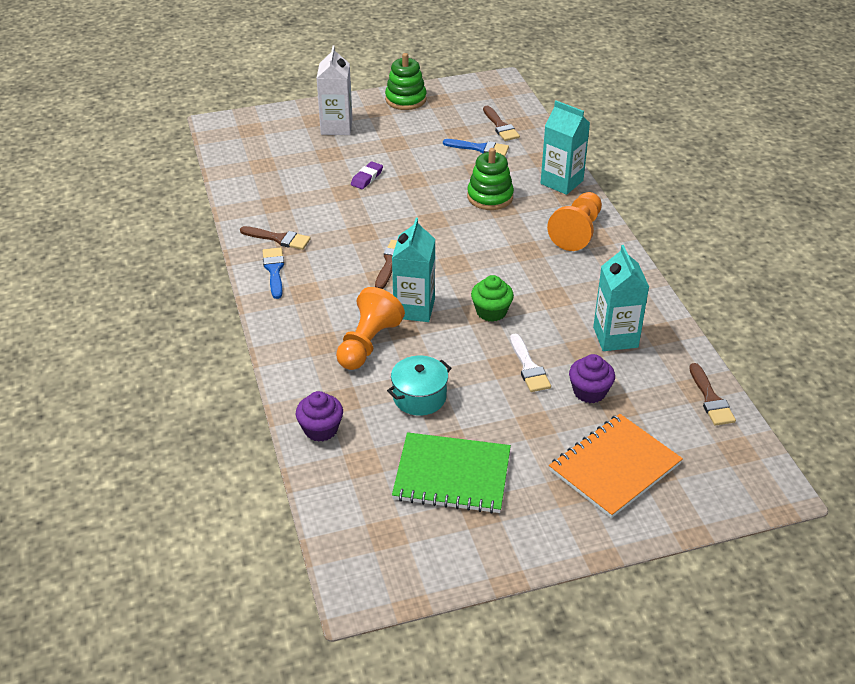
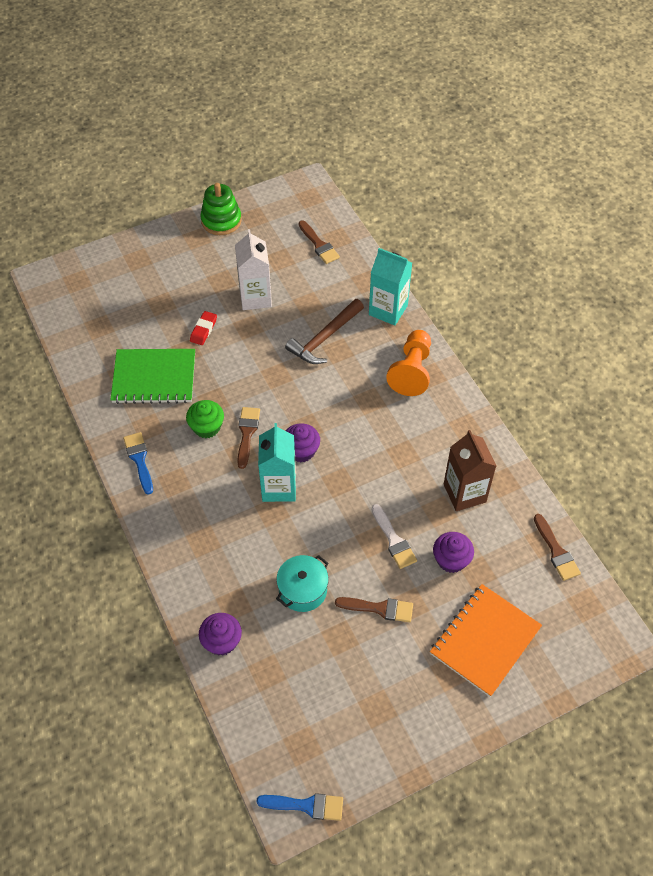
camera: 10 degrees left, 15 degrees up
brown brush [240,226,311,250] -> brown brush moved to [335,597,413,622]
white carton [316,45,353,135] -> white carton moved to [235,229,272,310]
orange pawn [336,287,405,370] -> none
purple eraser [351,161,383,189] -> red eraser [190,311,217,345]
green notebook [392,432,511,514] -> green notebook moved to [110,349,195,404]
blue brush [443,139,509,156] -> blue brush moved to [256,793,343,821]
green stacking toy [467,148,514,210] -> brown hammer [285,299,364,364]
green cupcake [471,275,514,322] -> green cupcake moved to [186,400,224,438]
turquoise carton [593,245,649,351] -> brown carton [444,430,496,511]
none -> purple cupcake [286,423,320,462]

